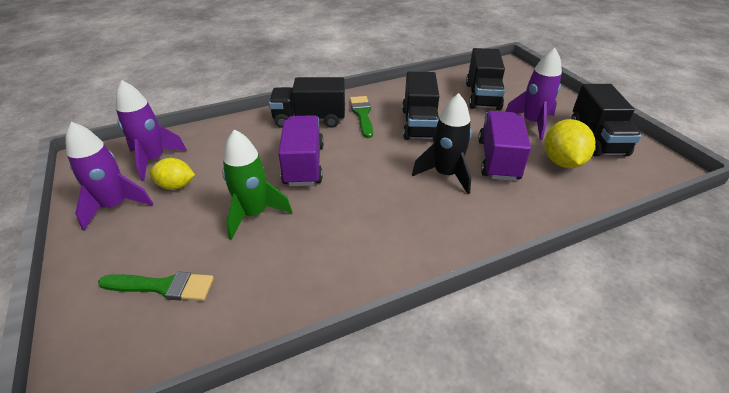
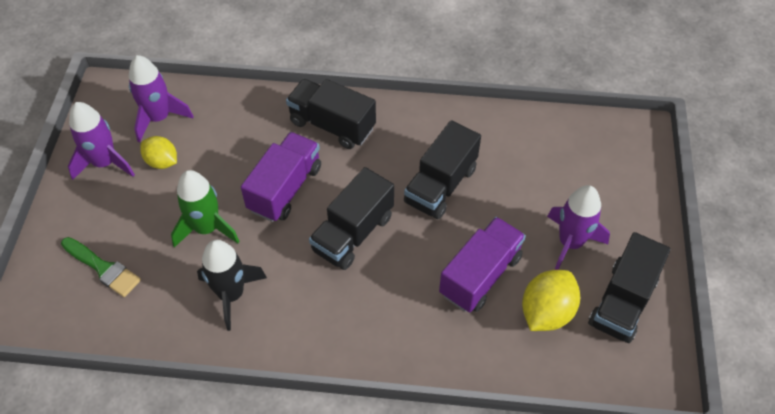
camera: 30 degrees right, 15 degrees up
green brush [350,96,373,138] -> none
black rocket [412,93,472,194] -> black rocket moved to [197,240,267,331]
black truck [466,48,505,110] -> black truck moved to [309,167,394,270]

